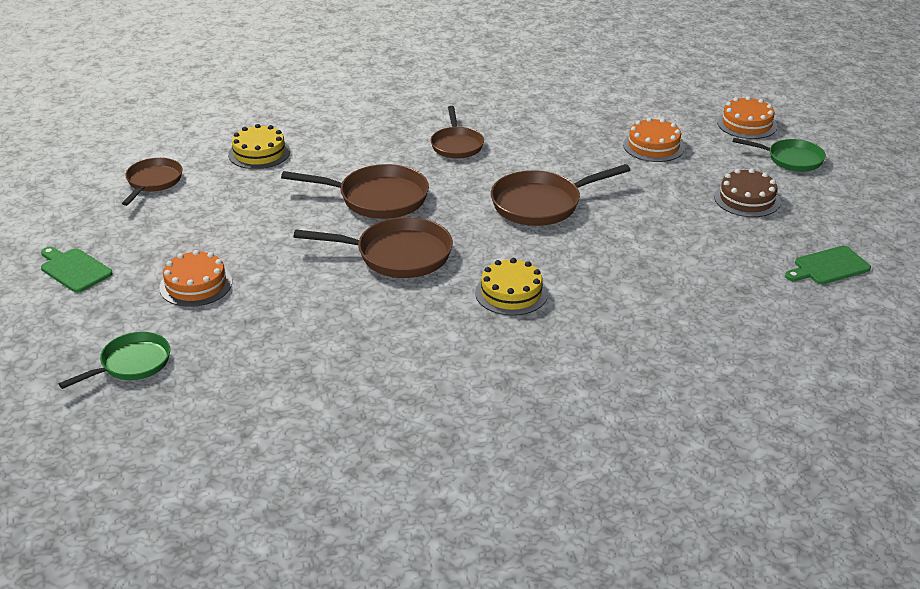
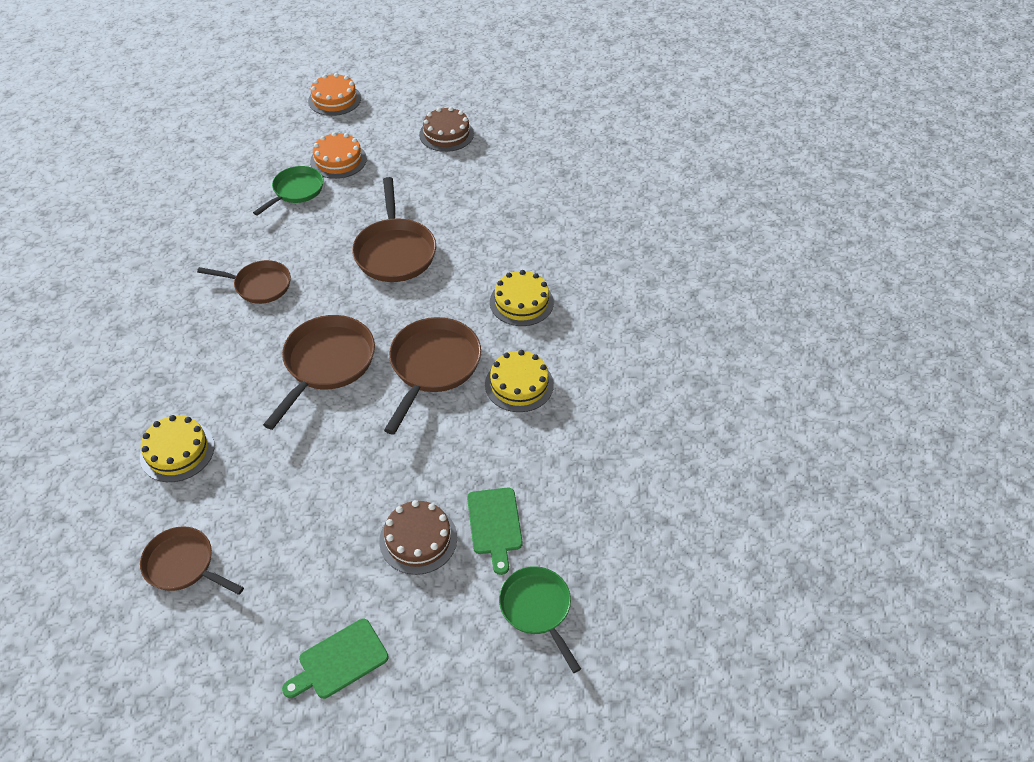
camera: 75 degrees left, 15 degrees up
orange cake [159,250,232,307] -> brown cake [379,500,457,575]
green pan [733,138,826,172] -> green pan moved to [253,166,324,216]
green cutting board [785,246,871,284] -> green cutting board moved to [467,488,523,575]
none -> yellow cake [485,350,554,412]

